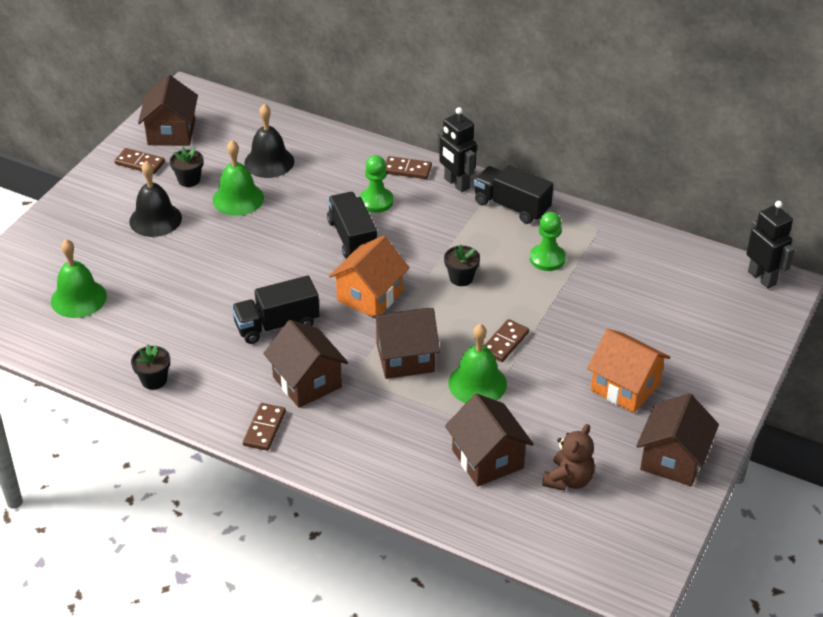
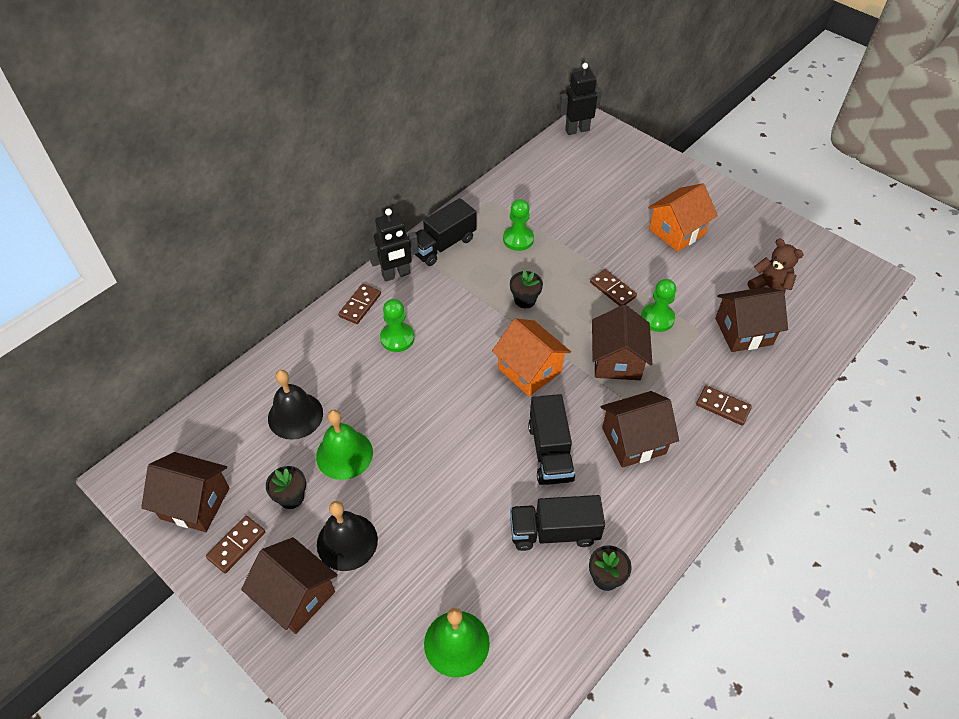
camera: 75 degrees left, 10 degrees up
brown domino [243,403,286,451] -> brown domino moved to [696,385,752,426]
black truck [327,192,377,259] -> black truck moved to [510,495,605,551]
green bell [448,324,507,403] -> green pawn [641,279,676,332]
brown house [636,393,719,486] -> brown house moved to [241,537,338,634]

